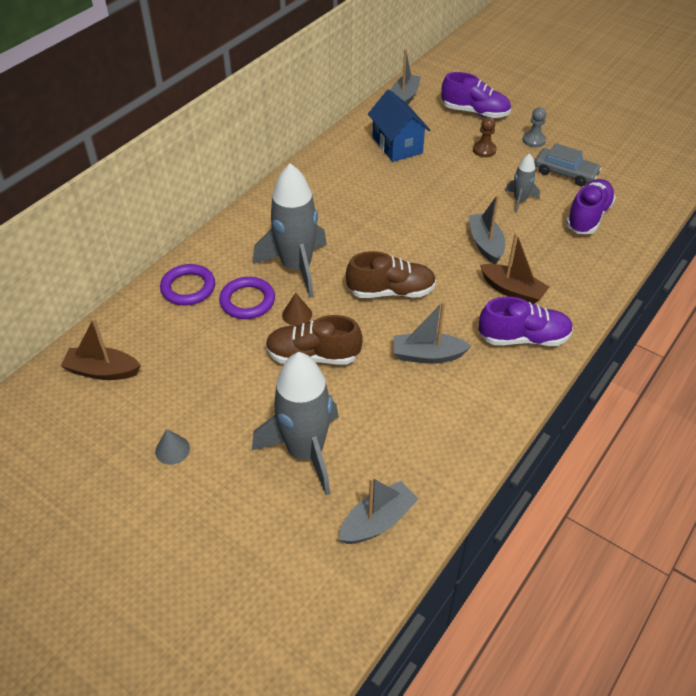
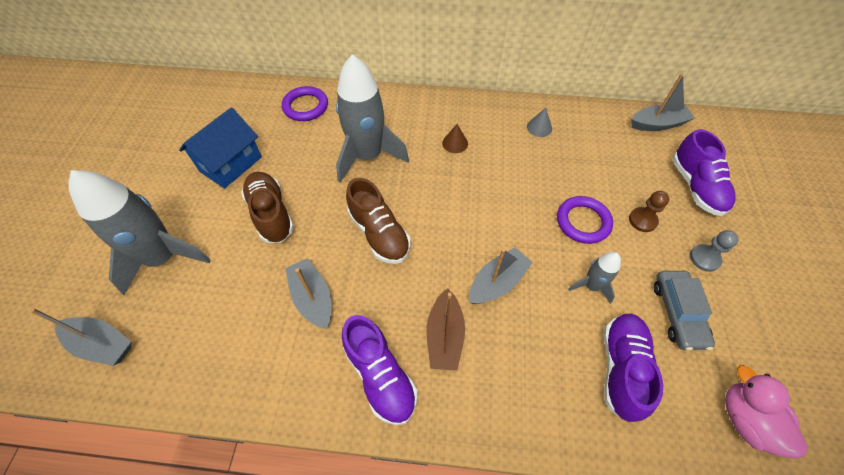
camera: 60 degrees right, 10 degrees up
brown boat [61,318,141,380] -> none
grey cone [155,429,190,465] -> grey cone moved to [527,108,552,137]
purple ring [219,277,275,319] -> purple ring moved to [557,196,613,244]
brown cone [282,293,312,326] -> brown cone moved to [442,124,468,153]
blue house [368,90,430,162] -> blue house moved to [179,107,262,189]
purple shoe [566,179,616,234] -> purple shoe turned 75 degrees counterclockwise [604,314,663,422]
none -> pink duck [725,365,808,459]

